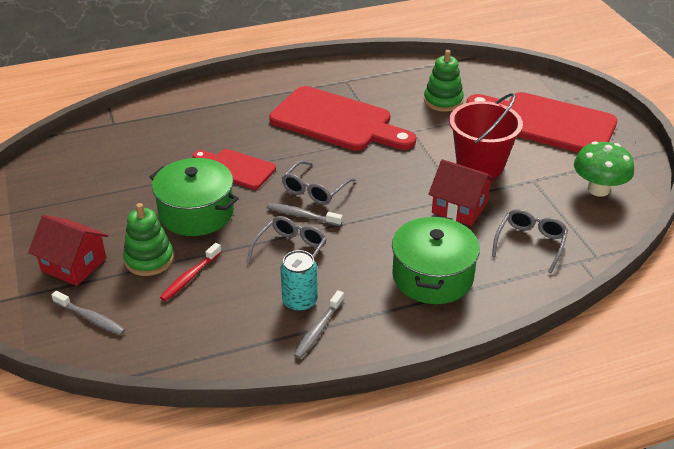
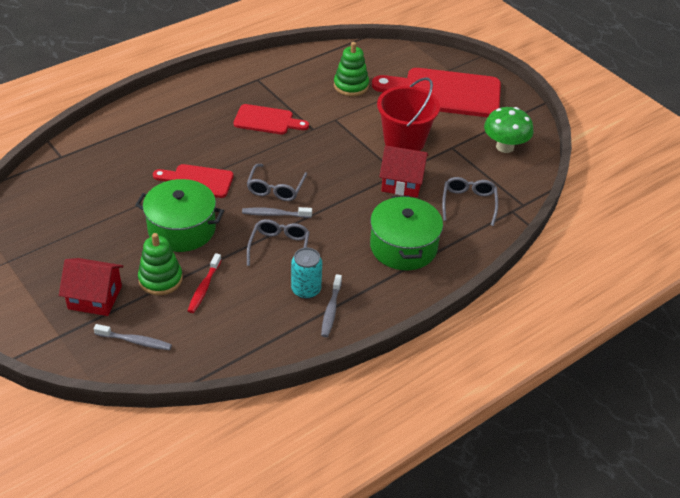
camera: 20 degrees left, 5 degrees up
red cutting board [269,86,416,151] -> red cutting board [234,104,309,134], size x0.55

